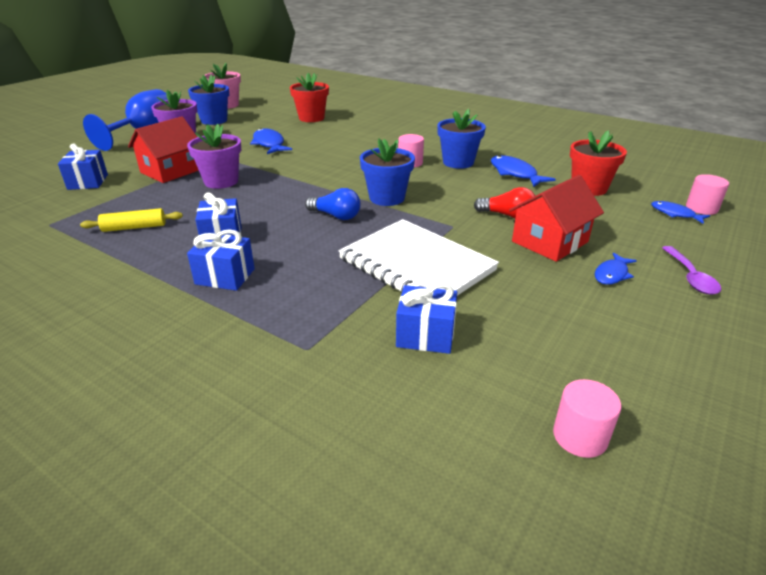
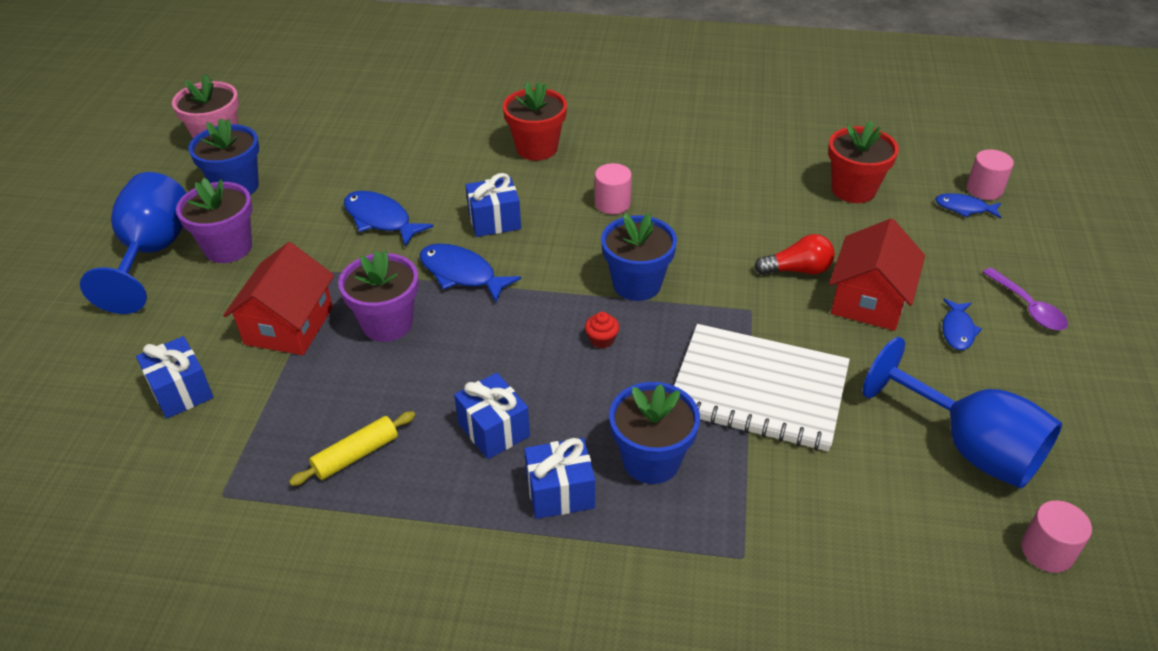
camera: 25 degrees left, 10 degrees up
red flower pot [290,73,329,122] -> red flower pot moved to [503,82,567,161]
blue light bulb [305,188,361,220] -> red cupcake [585,312,619,348]
blue gift [396,283,457,354] -> blue gift moved to [466,173,521,237]
blue flower pot [437,109,486,169] -> blue flower pot moved to [609,382,700,484]
blue fish [491,155,556,187] -> blue fish moved to [420,244,521,302]
none -> blue goblet [863,337,1062,489]

